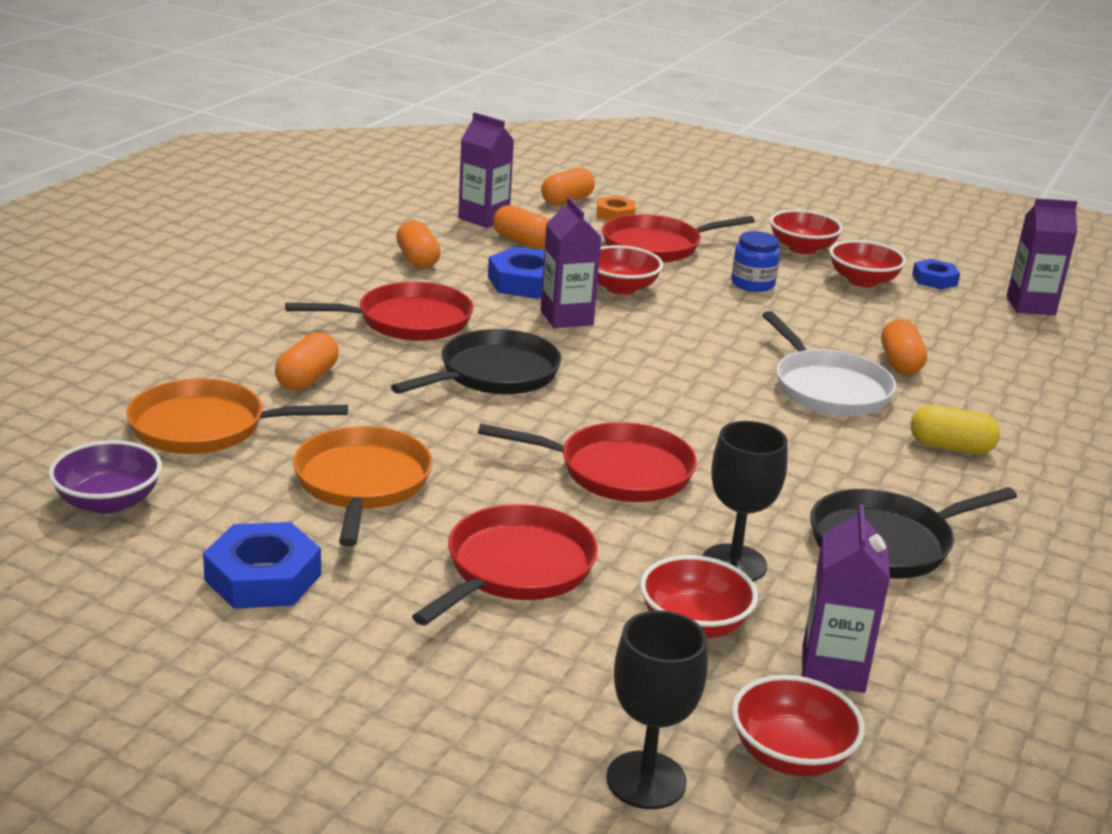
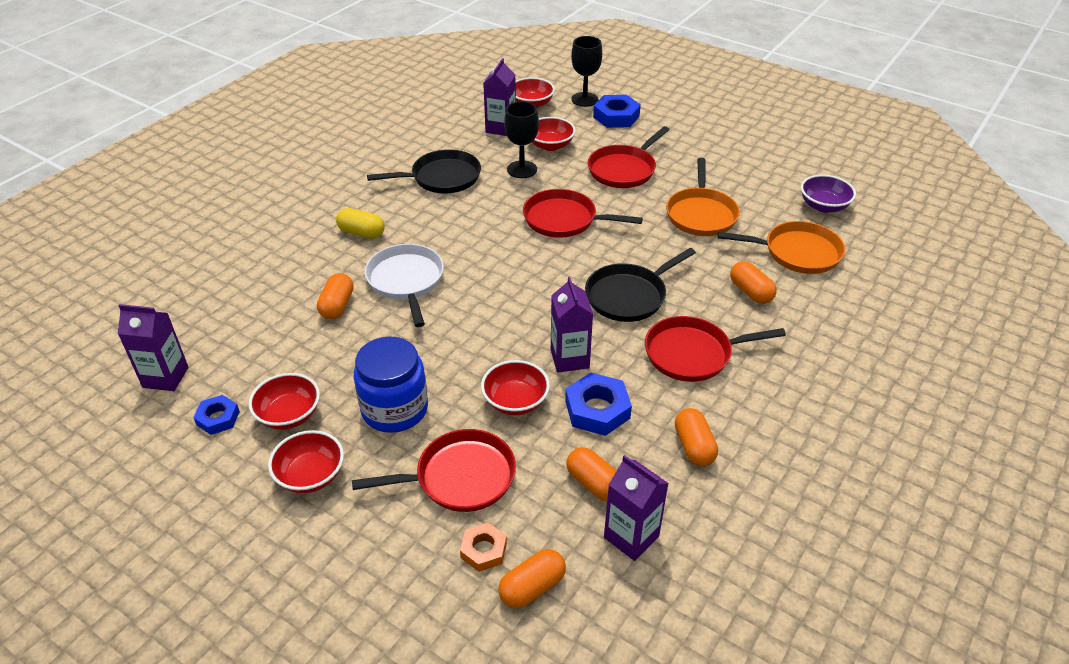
camera: 170 degrees left, 15 degrees up
blue nut [203,522,321,609] -> blue nut moved to [593,95,641,128]
orange capsule [275,332,339,390] -> orange capsule turned 60 degrees counterclockwise [730,261,777,304]
blue jar [731,231,780,292] -> blue jar [354,336,428,433], size x1.71

